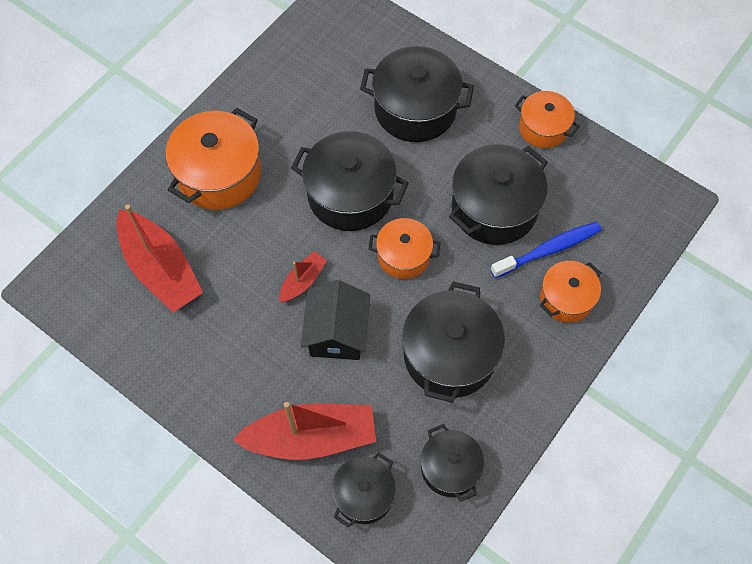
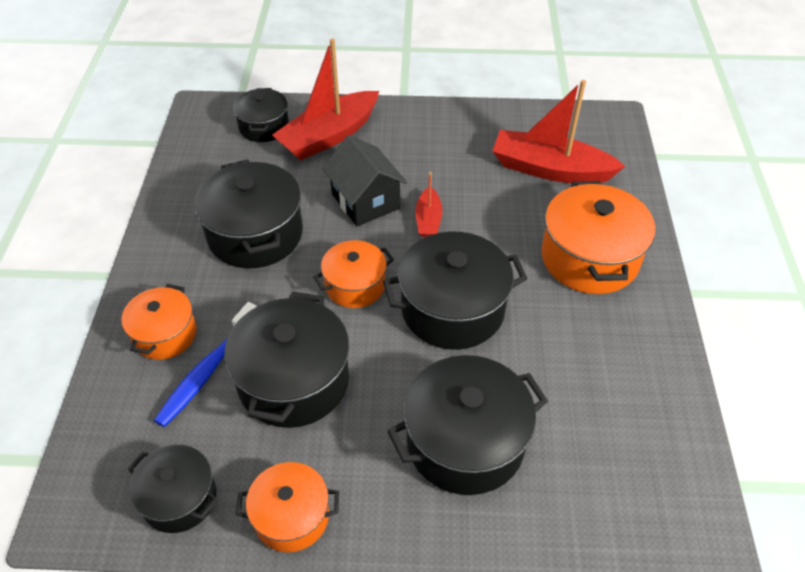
camera: 145 degrees right, 15 degrees down
black pot [421,424,484,502] -> black pot moved to [128,445,218,533]

